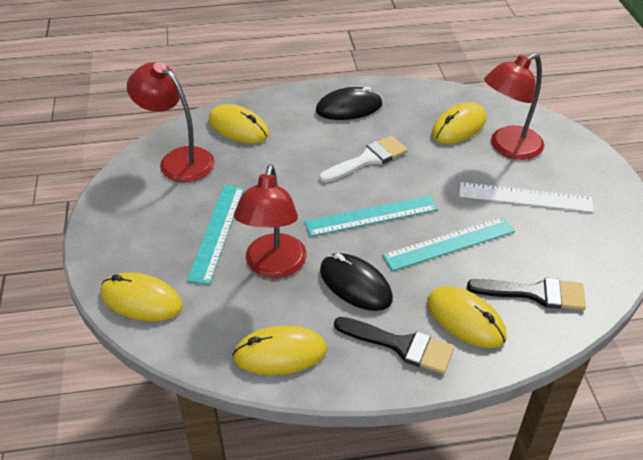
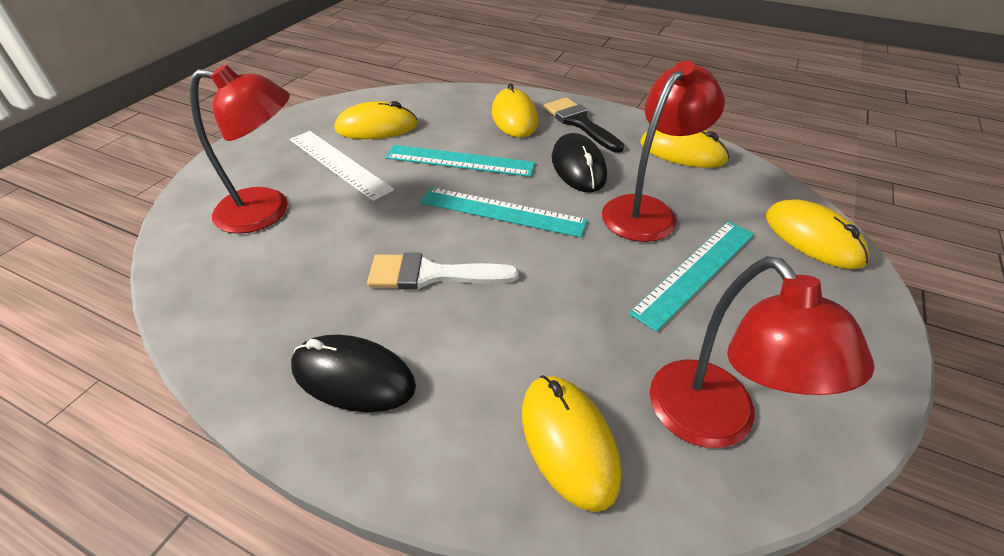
camera: 145 degrees left, 0 degrees up
yellow mouse [432,102,486,144] -> yellow mouse moved to [335,101,418,139]
black brush [467,278,586,310] -> none

